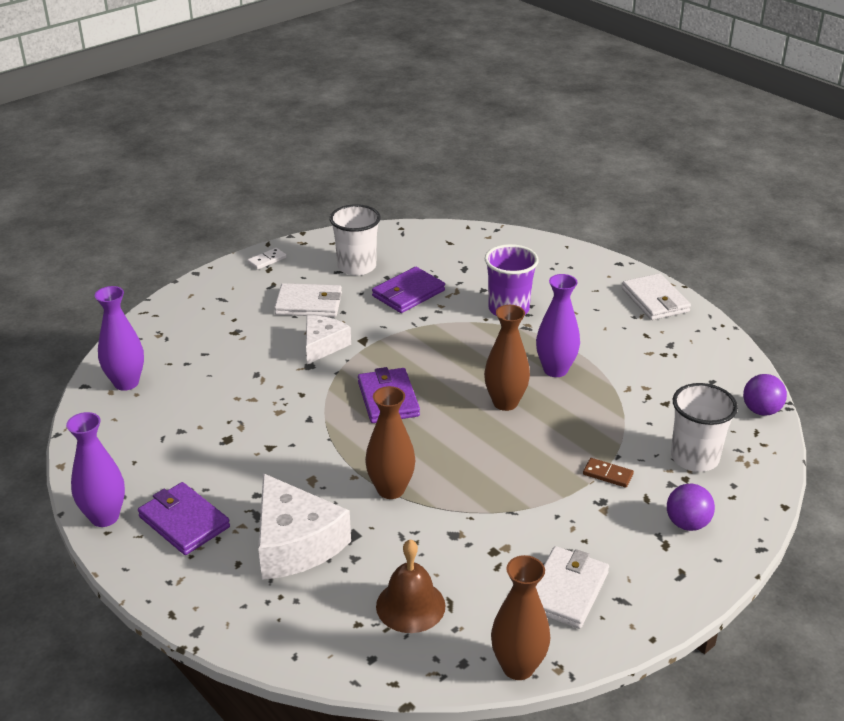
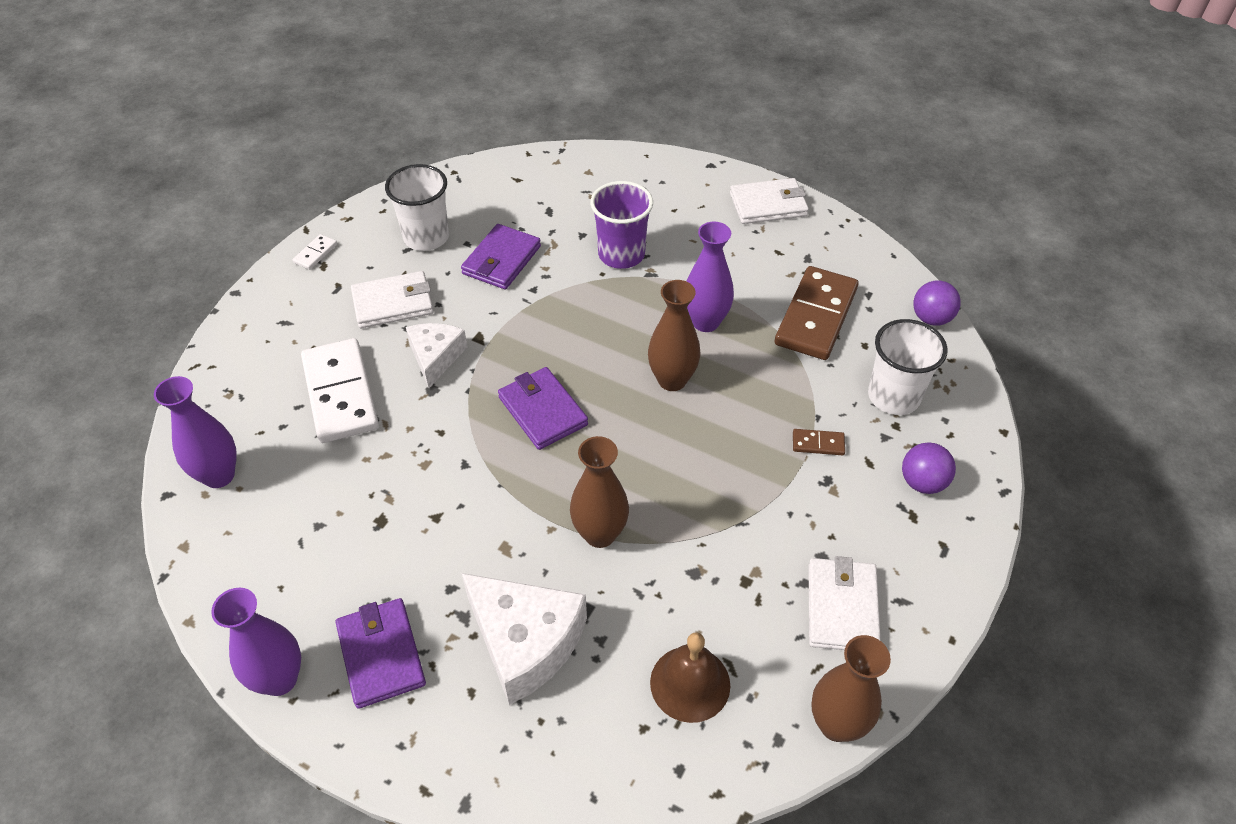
camera: 20 degrees left, 15 degrees up
purple wallet [138,482,230,555] -> purple wallet turned 45 degrees clockwise [335,598,426,709]
white wallet [622,273,691,320] -> white wallet turned 60 degrees counterclockwise [730,178,809,224]
none -> white domino [301,338,379,443]
none -> brown domino [775,266,859,360]

